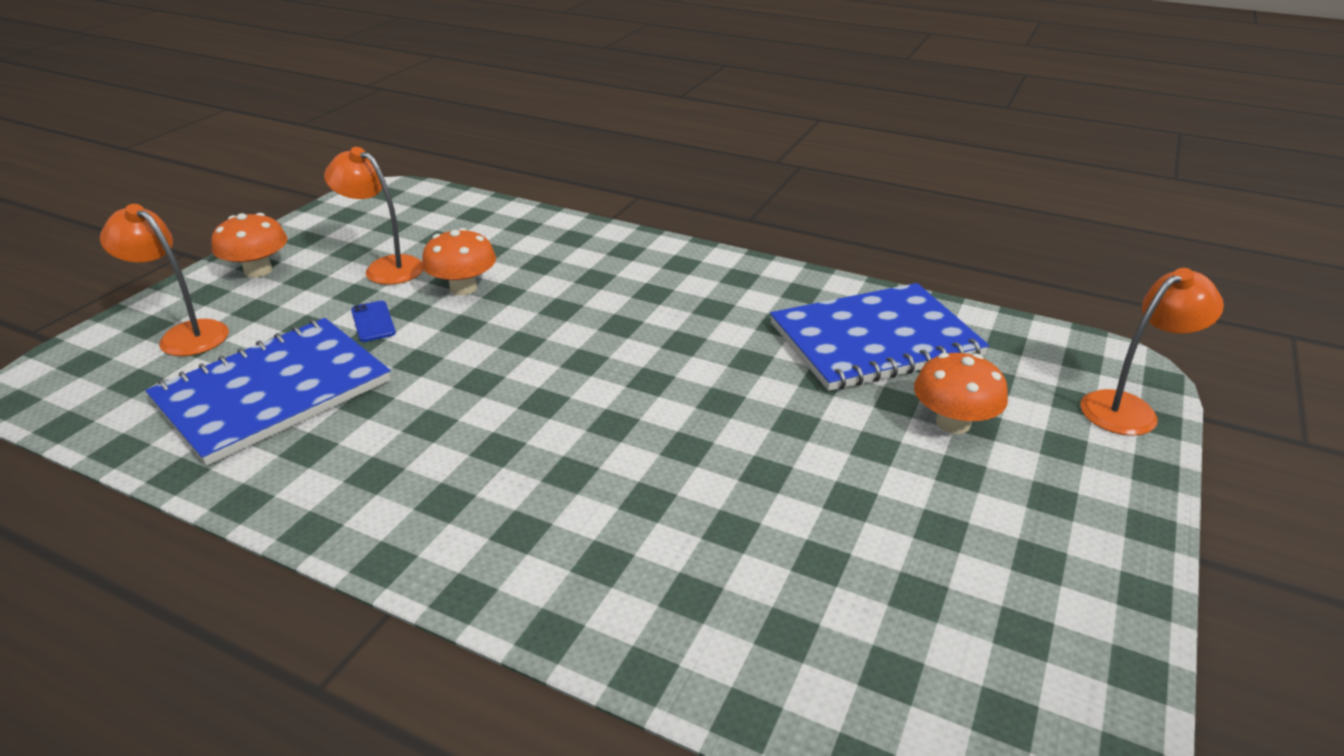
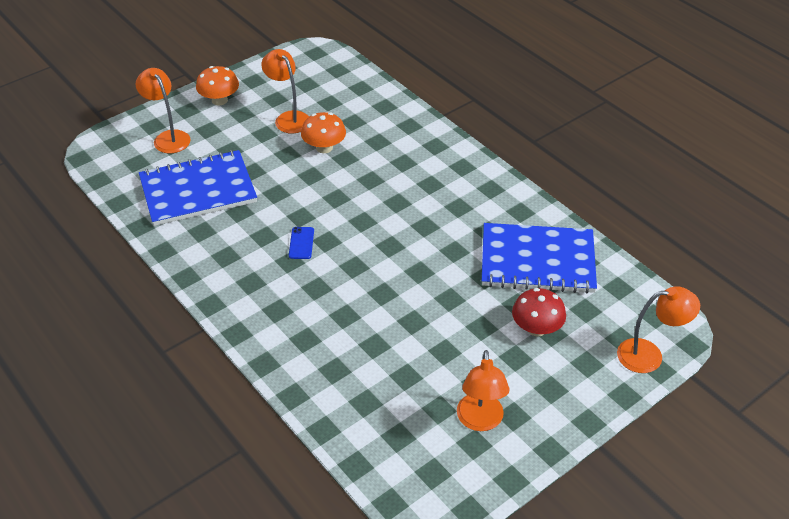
camera: 25 degrees right, 10 degrees up
blue phone [351,301,396,342] -> blue phone moved to [289,227,314,259]
orange mushroom [914,353,1008,434] -> red mushroom [512,288,566,337]
none -> orange lamp [457,350,509,431]

